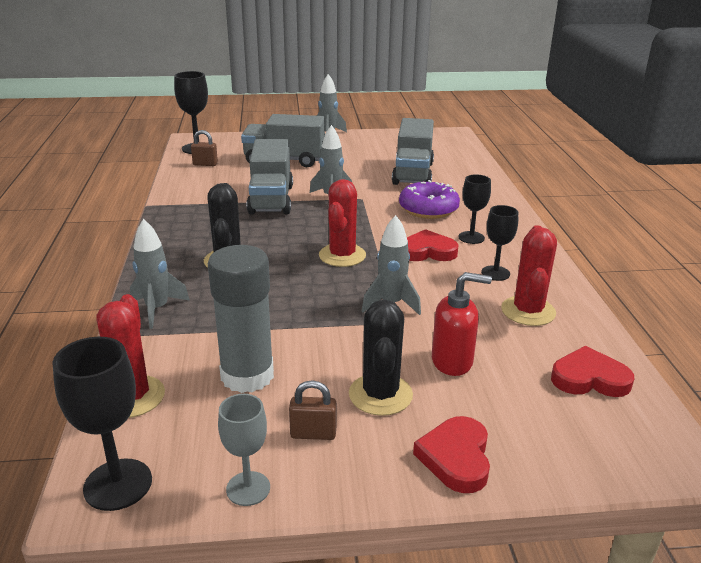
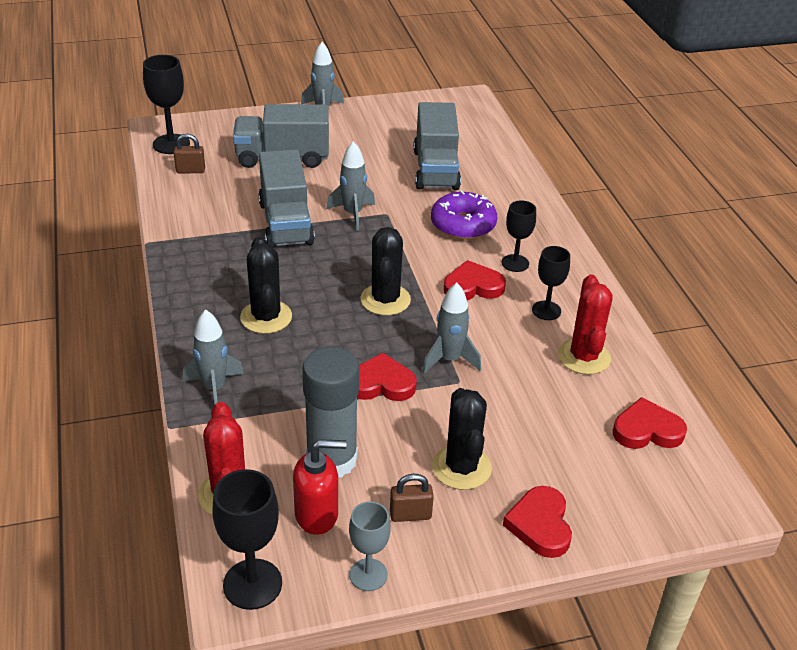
camera: 10 degrees left, 10 degrees up
red cactus [319,179,366,267] -> black cactus [361,227,411,316]
red soap dispenser [432,272,492,376] -> red soap dispenser moved to [293,440,346,535]
none -> red heart [357,353,417,401]

